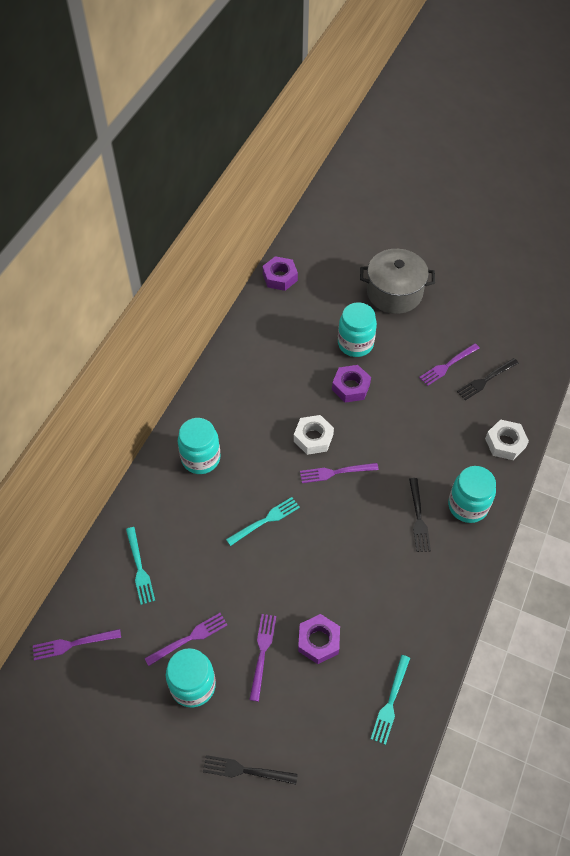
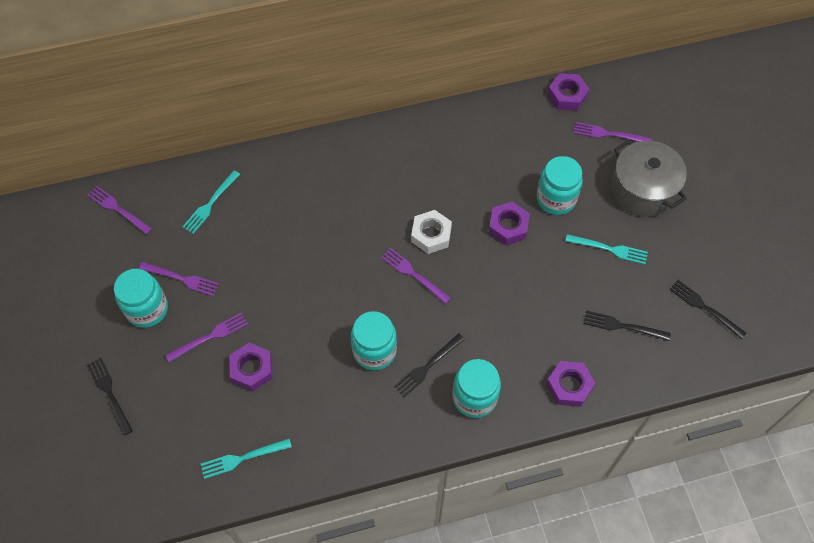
camera: 50 degrees right, 5 degrees up
turquoise jar [178,418,220,474] -> turquoise jar moved to [351,311,397,370]
turquoise fork [226,497,300,546] -> turquoise fork moved to [565,234,648,264]
purple fork [419,343,480,386] -> purple fork moved to [574,122,652,142]
white nut [485,419,529,460] -> purple nut [546,361,595,407]
none -> black fork [669,280,746,339]

